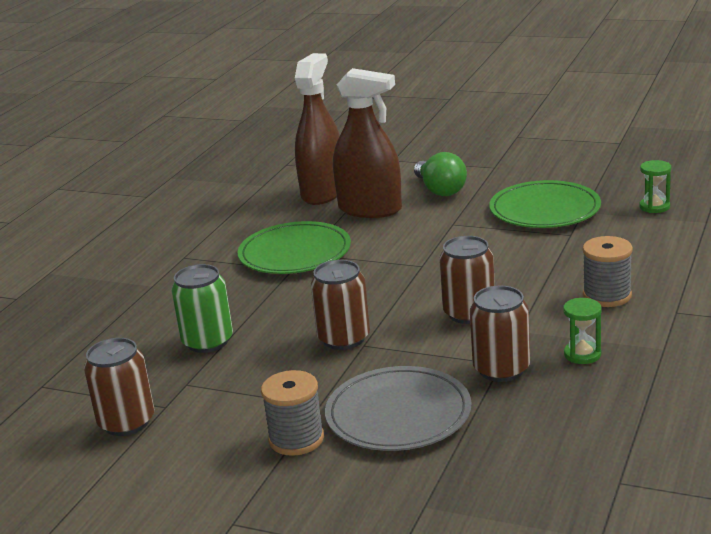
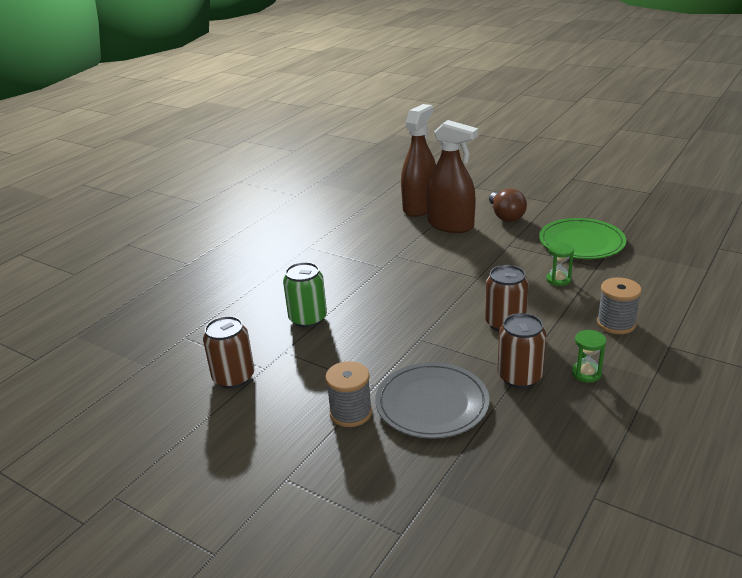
camera: 10 degrees right, 5 degrees up
green plate [238,221,351,274] -> none
brown can [311,260,370,350] -> none
green light bulb [414,152,467,196] -> brown light bulb [489,188,527,222]
green hourglass [640,160,671,213] -> green hourglass moved to [546,242,574,286]

